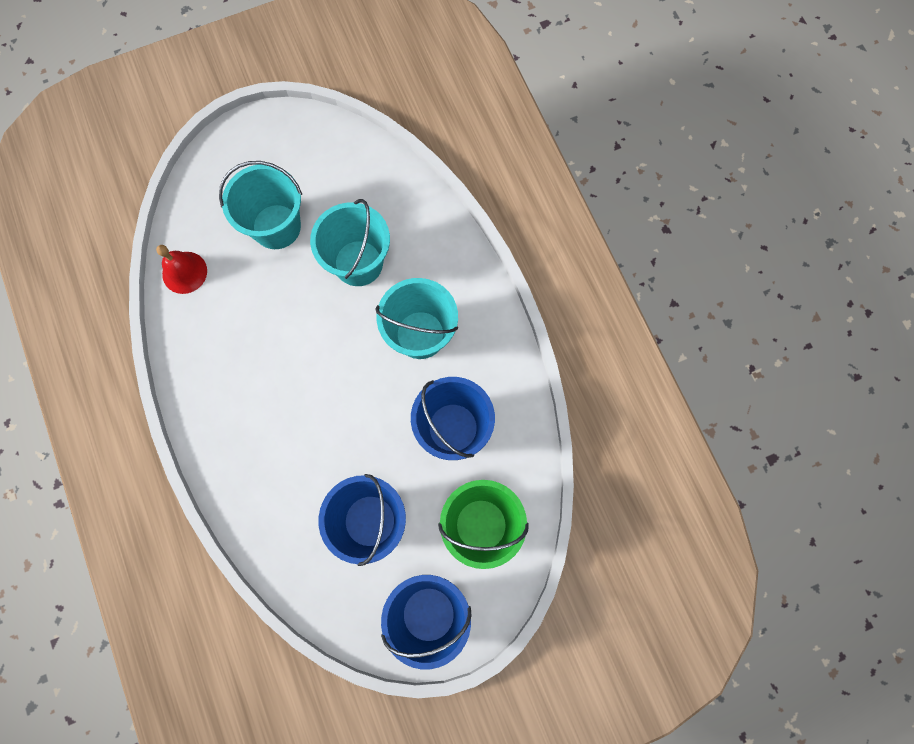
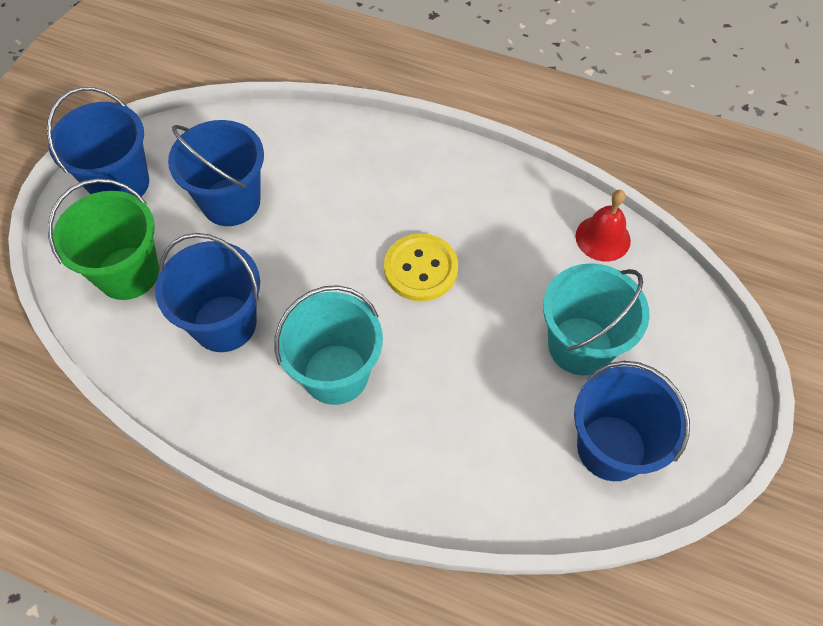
camera: 135 degrees right, 15 degrees down
turquoise bucket [310,199,390,286] -> none
none -> yellow button [384,233,458,301]
none -> blue bucket [574,361,690,481]

